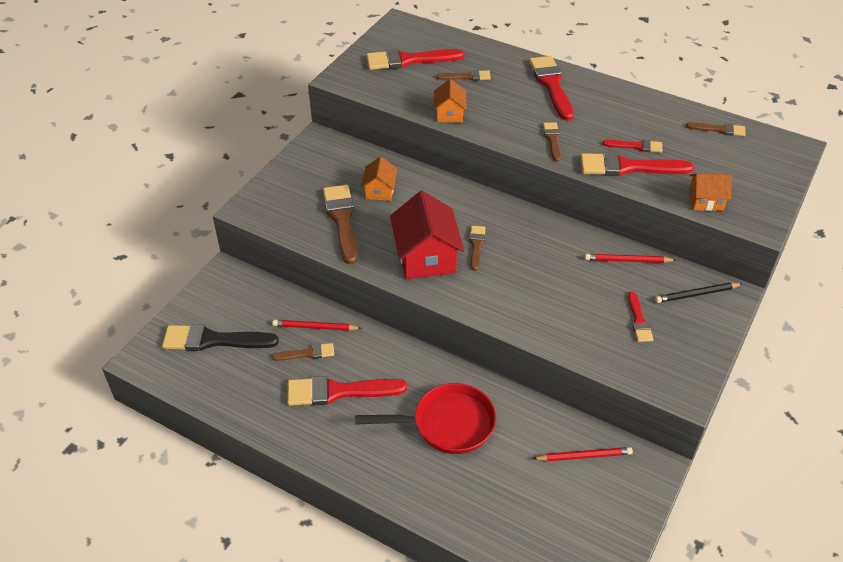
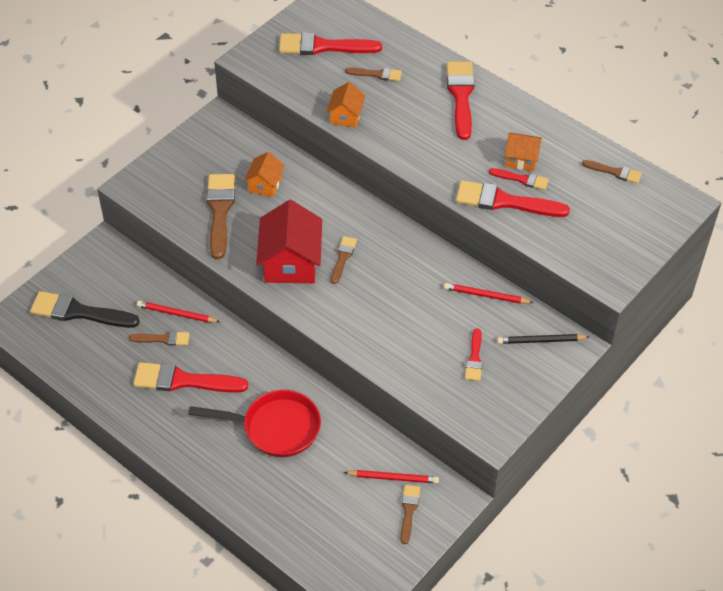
camera: 10 degrees right, 5 degrees up
brown brush [543,122,561,162] -> brown brush moved to [401,485,420,544]
orange house [689,174,732,211] -> orange house moved to [505,133,542,171]

